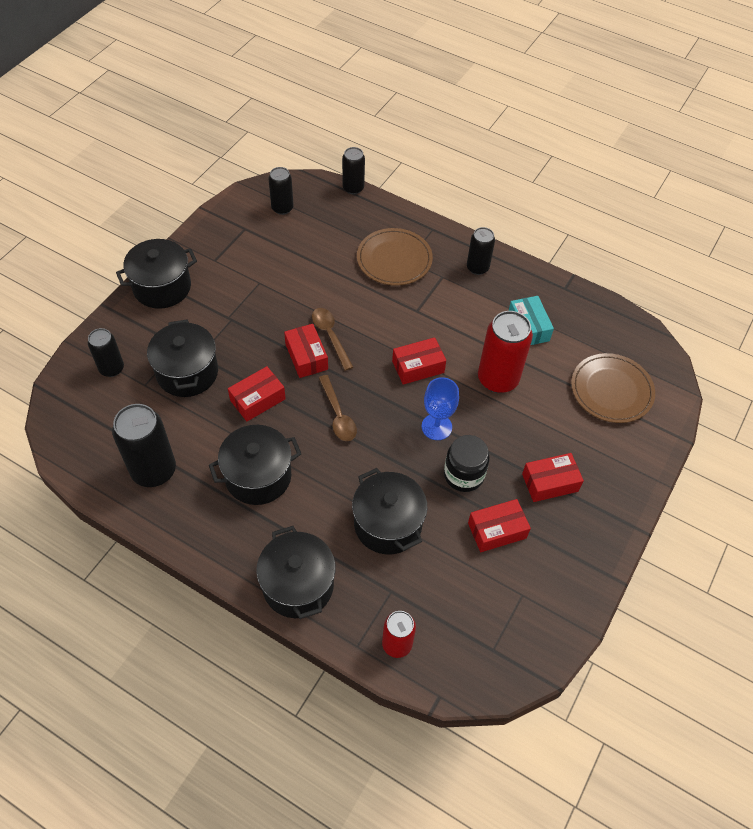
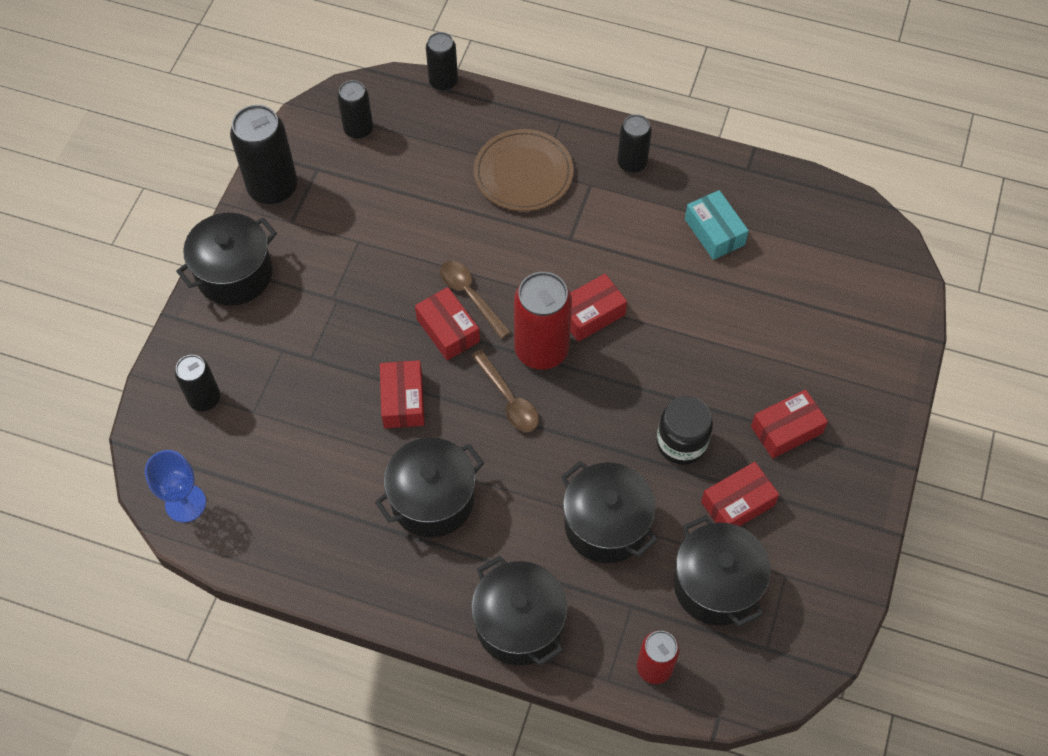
camera: 10 degrees left, 5 degrees up
black can [112,404,176,487] -> black can moved to [230,105,298,205]
black pot [147,320,218,397] -> black pot moved to [674,515,771,627]
red box [228,366,286,421] -> red box turned 45 degrees counterclockwise [380,360,425,428]
blue goblet [422,377,459,440] -> blue goblet moved to [145,450,206,523]
red can [478,311,533,393] -> red can moved to [514,272,572,370]
brown plate [571,353,655,423] -> none

